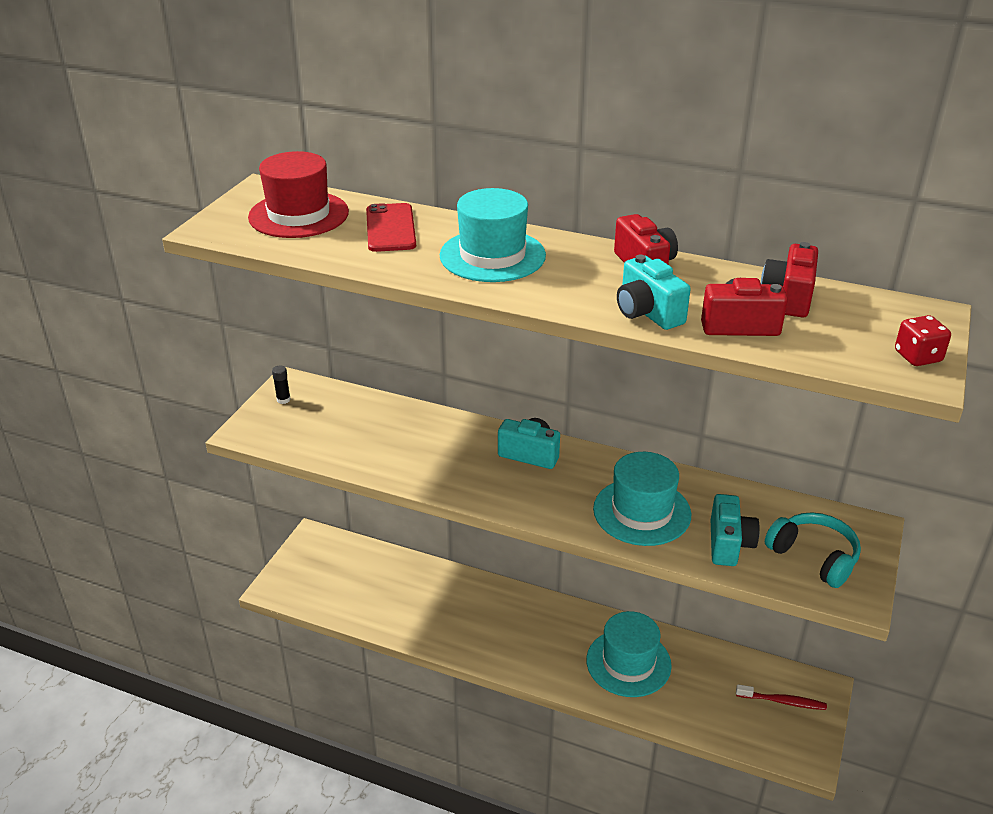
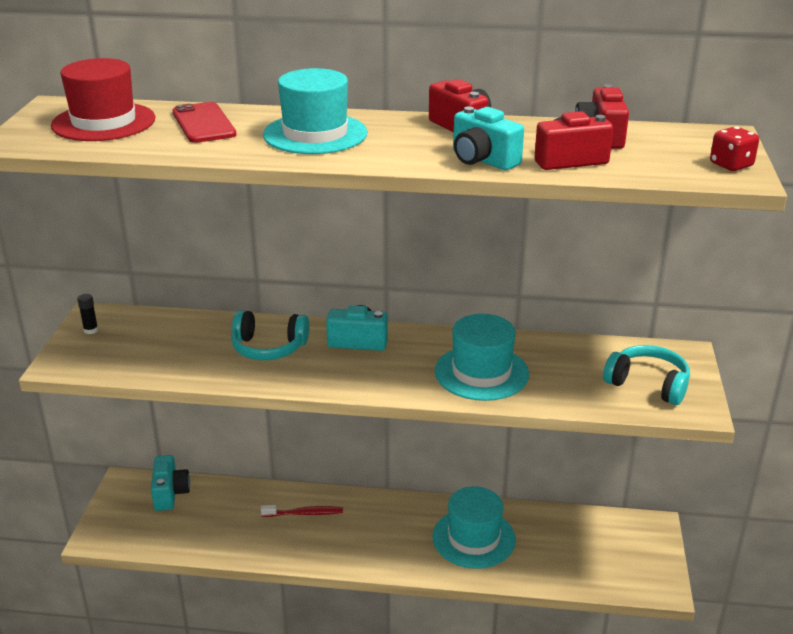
camera: 15 degrees left, 5 degrees down
turquoise camera [711,494,760,566] -> turquoise camera moved to [151,455,190,511]
red toothbrush [736,684,827,710] -> red toothbrush moved to [261,505,343,517]
none -> turquoise headphones [231,310,309,360]

